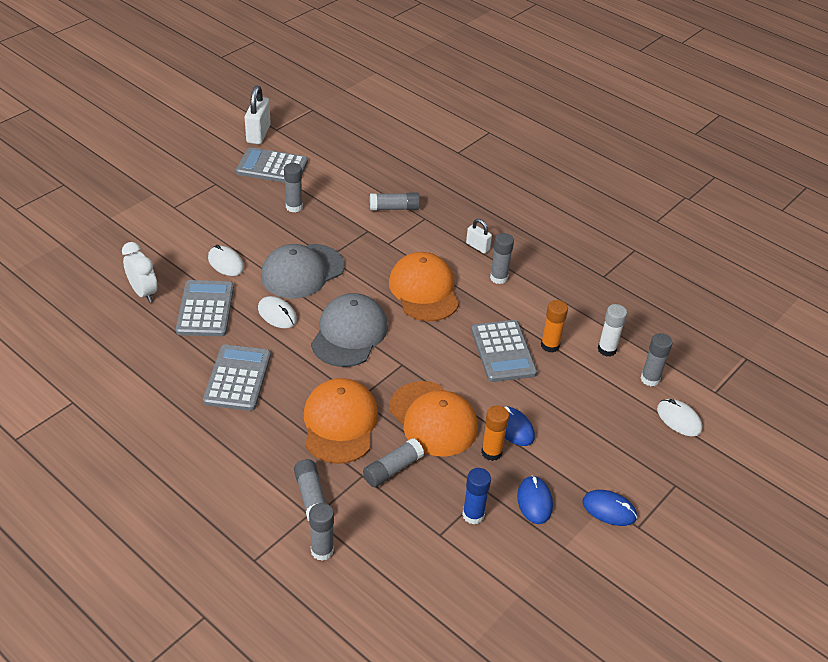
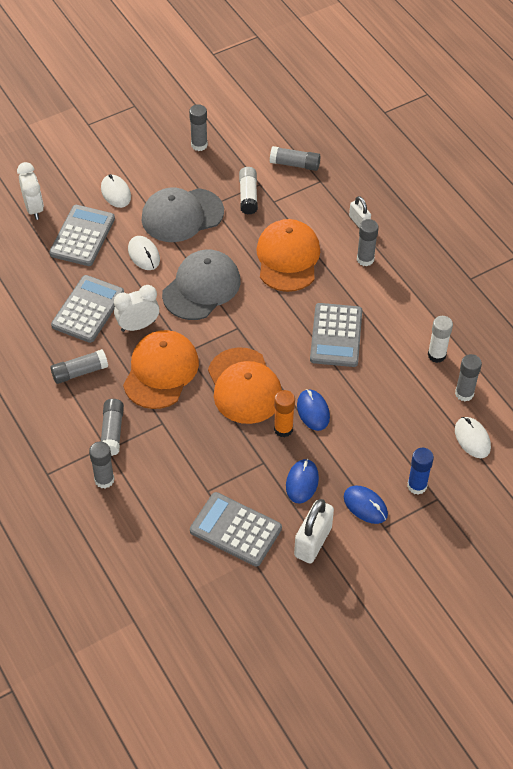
camera: 20 degrees right, 10 degrees up
grey calculator [236,147,308,183] -> grey calculator moved to [190,492,282,566]
white padlock [245,85,271,144] -> white padlock moved to [294,499,334,563]
grey glue stick [363,438,424,487] -> grey glue stick moved to [51,349,108,384]
blue glue stick [462,468,491,525] -> blue glue stick moved to [407,448,434,495]
orange glue stick [541,300,568,353] -> none
none -> white clock [114,285,159,332]
none -> white glue stick [239,167,258,214]

